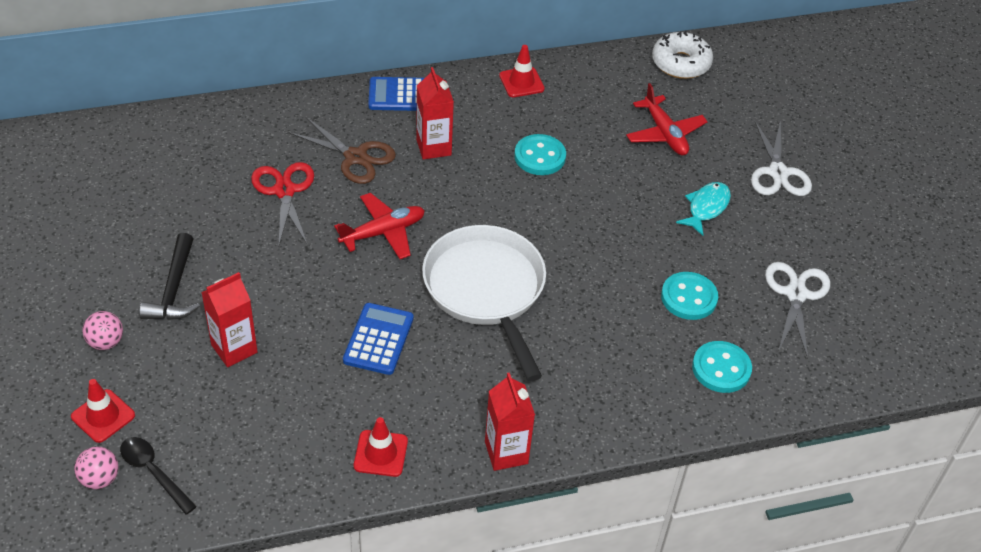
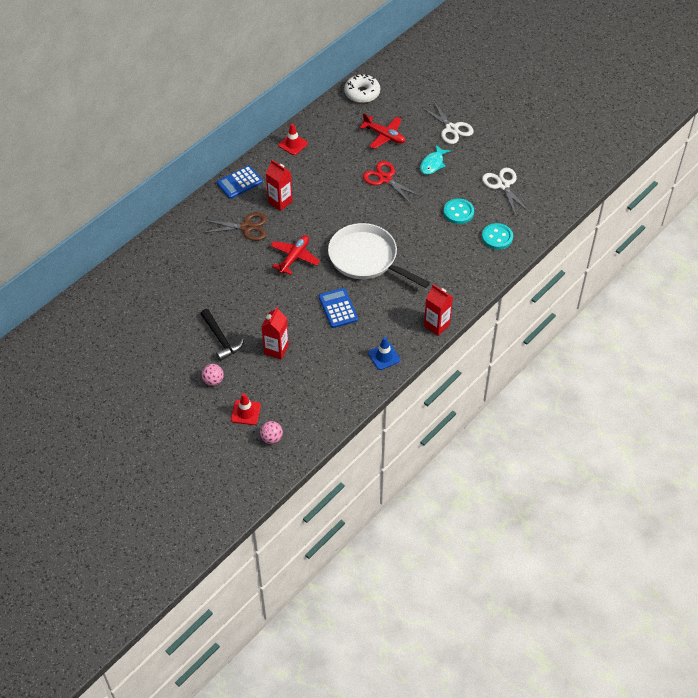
camera: 30 degrees left, 5 degrees up
black spoon [120,437,197,515] -> none
red scissors [251,162,314,248] -> red scissors moved to [363,161,422,205]
red traffic cone [354,417,408,477] -> blue traffic cone [368,337,400,370]
turquoise button [514,134,566,175] -> none
turquoise fish [676,182,731,236] -> turquoise fish turned 150 degrees counterclockwise [420,145,451,175]

